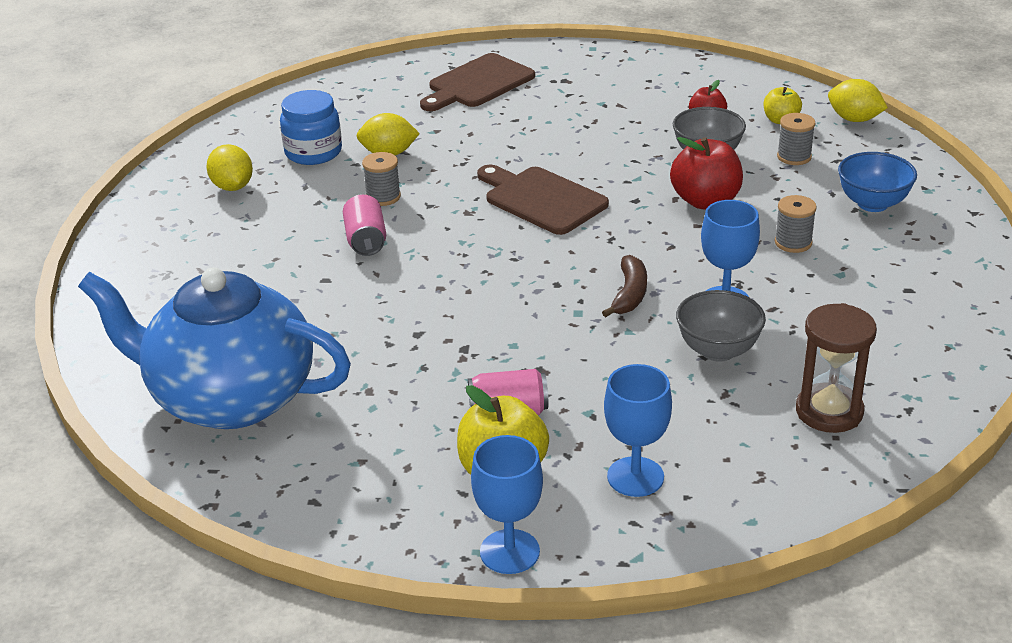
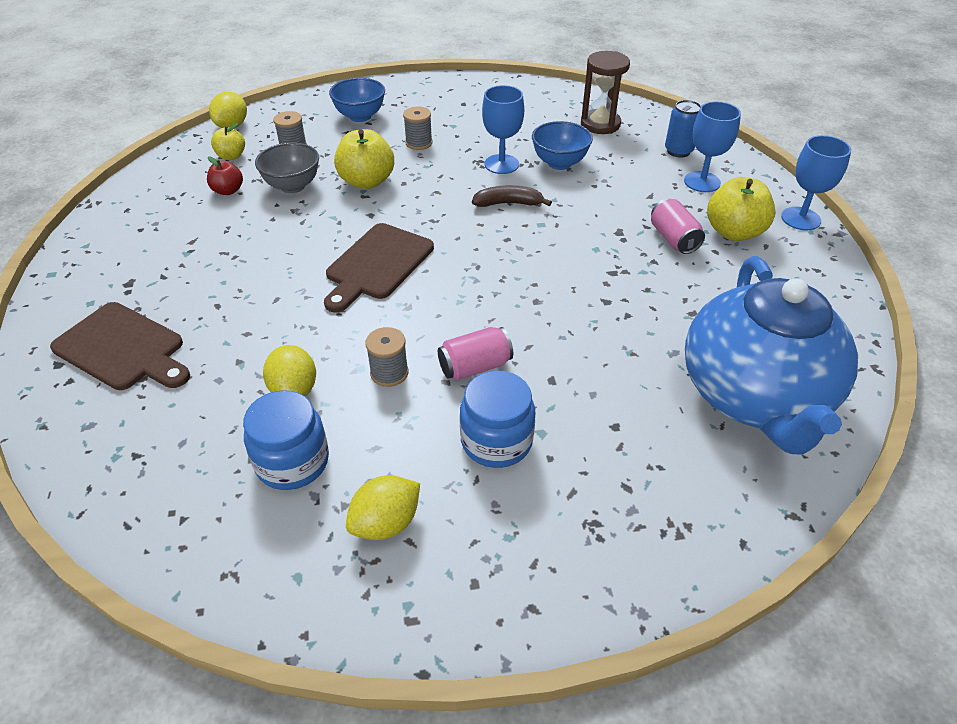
camera: 105 degrees left, 10 degrees up
red apple [670,137,743,209] -> yellow apple [334,129,394,189]
grey bowl [676,290,766,362] -> blue bowl [532,121,593,170]
none -> blue jar [460,370,536,468]
none -> blue can [665,100,701,158]

